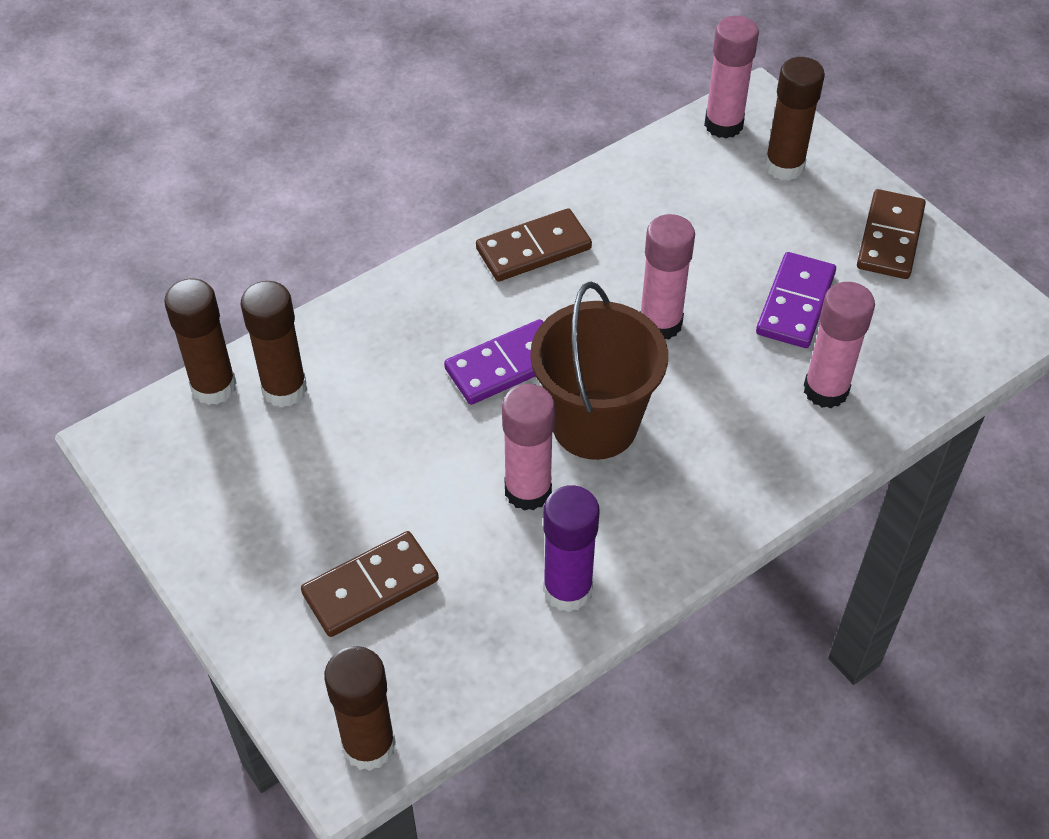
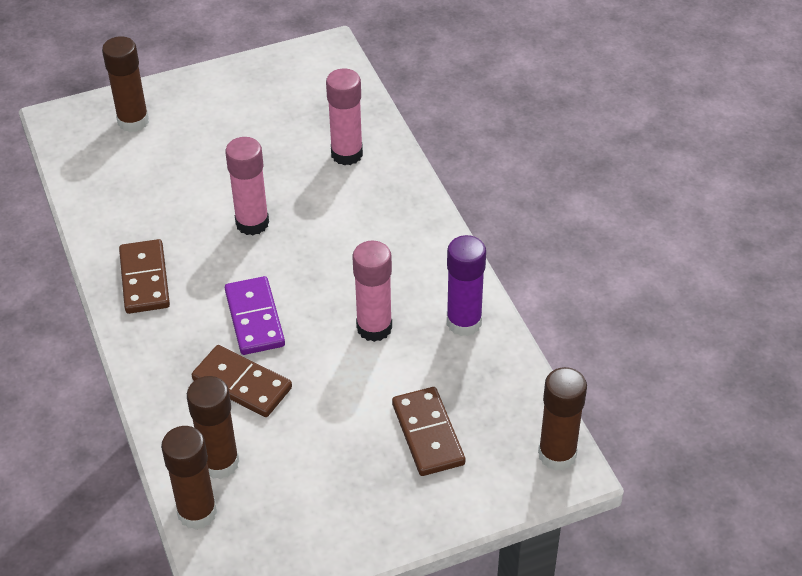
camera: 75 degrees left, 5 degrees down
brown bucket [530,282,668,460] -> none
pink glue stick [704,16,759,138] -> none
purple domino [756,252,836,348] -> none
brown domino [857,189,926,279] -> brown domino moved to [192,345,292,417]

